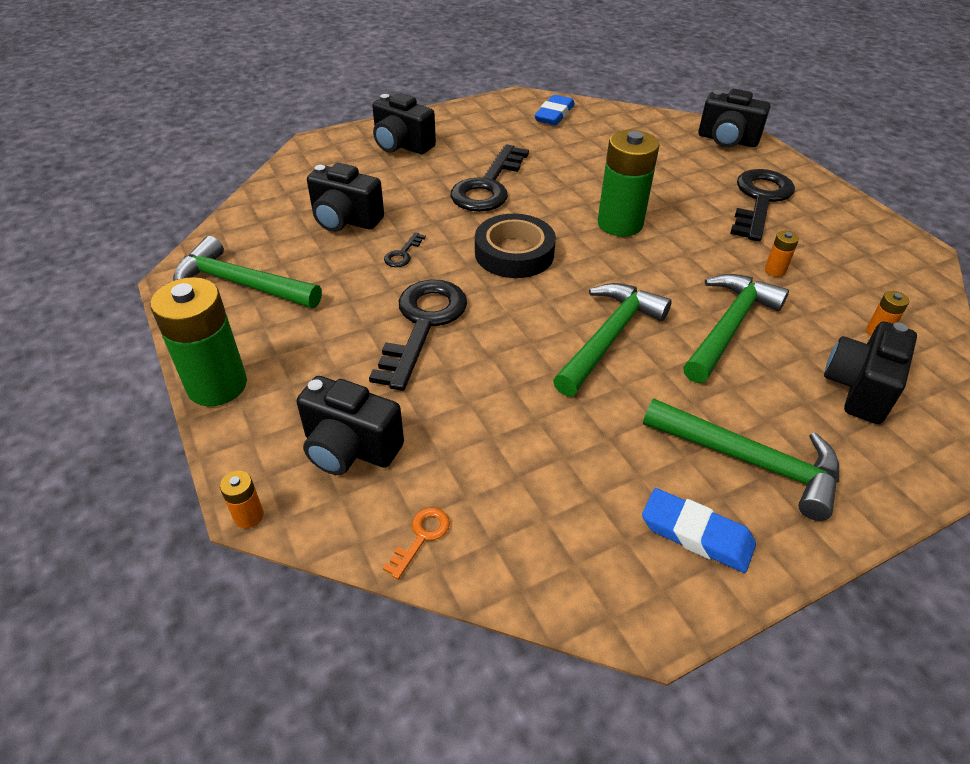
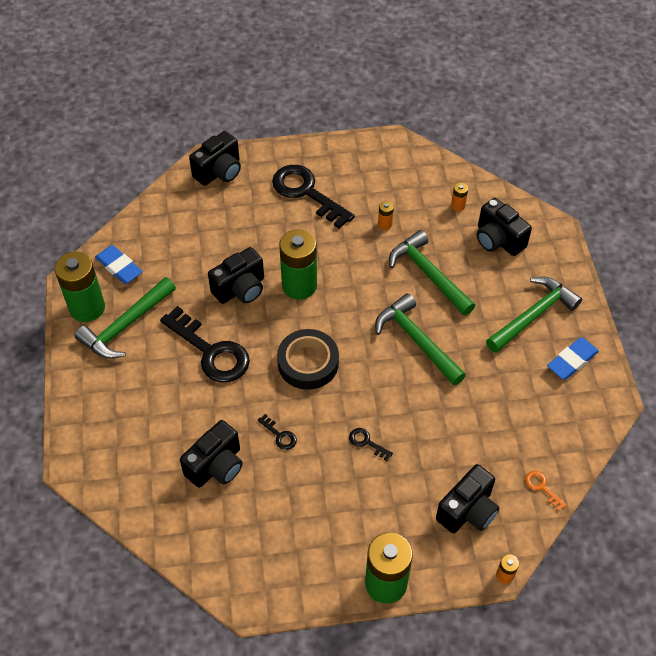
camera: 70 degrees left, 10 degrees up
green hammer [173,236,322,308] -> green hammer moved to [75,277,176,359]
black key [369,279,467,391] -> black key [349,428,393,461], size x0.42
black camera [372,93,436,154] -> black camera moved to [208,247,264,304]
none -> green battery [55,252,105,322]

